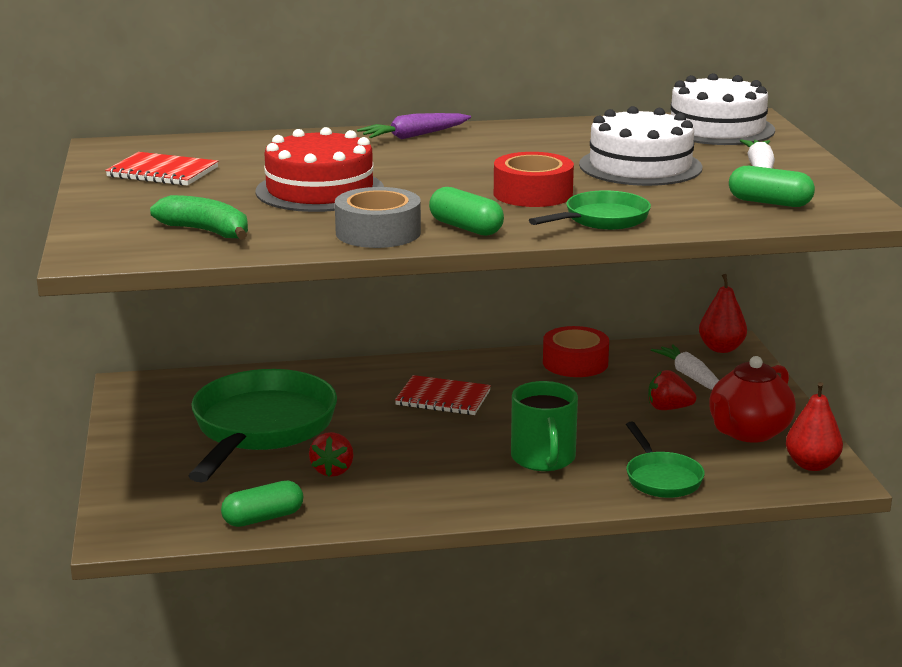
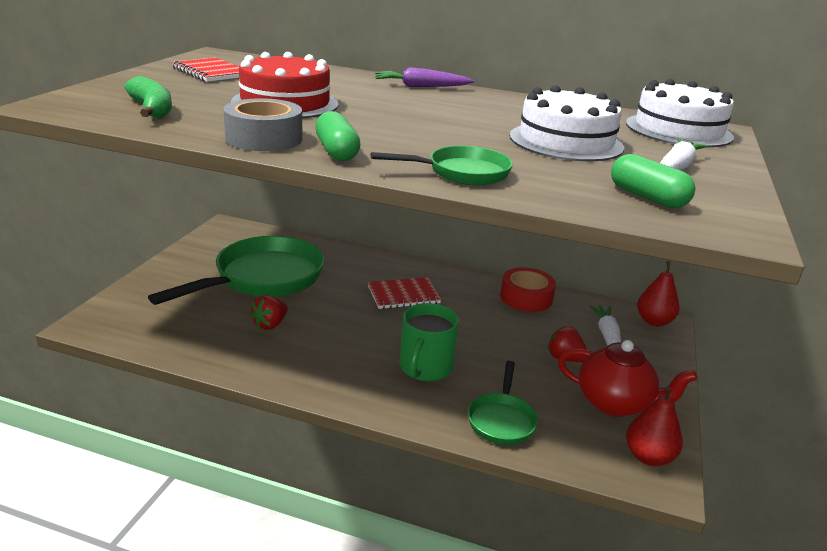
camera: 25 degrees right, 5 degrees up
green capsule [221,481,303,527] -> none
red notebook [395,375,491,415] -> red notebook turned 60 degrees counterclockwise [368,277,441,309]
red tape [494,152,574,207] -> none
red teapot [709,356,796,443] -> red teapot turned 135 degrees counterclockwise [558,340,698,417]

